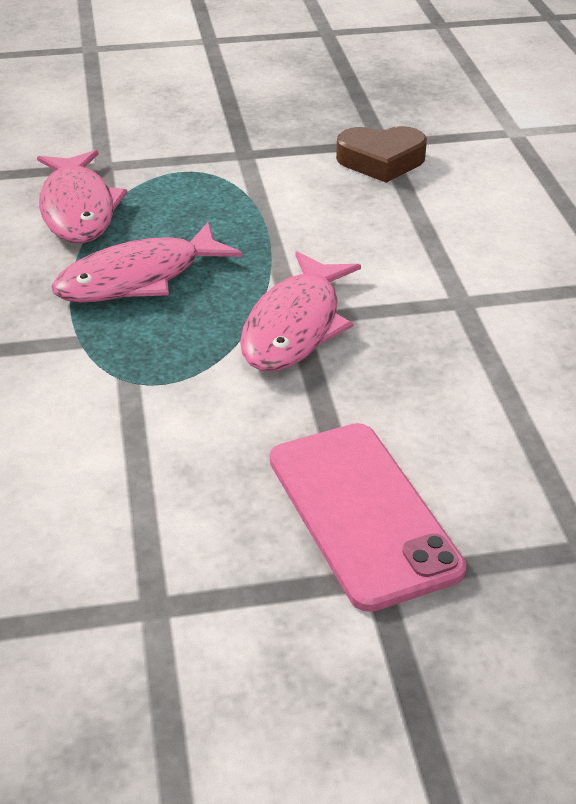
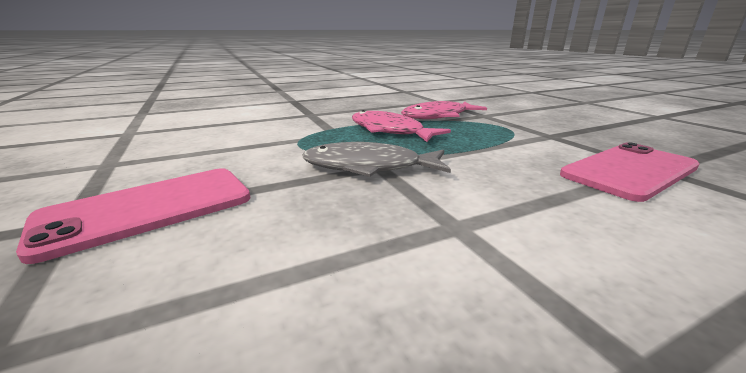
camera: 75 degrees right, 15 degrees down
pink fish [240,252,361,371] -> grey fish [302,142,451,177]
brown heart [336,126,427,183] -> pink phone [560,142,700,202]

